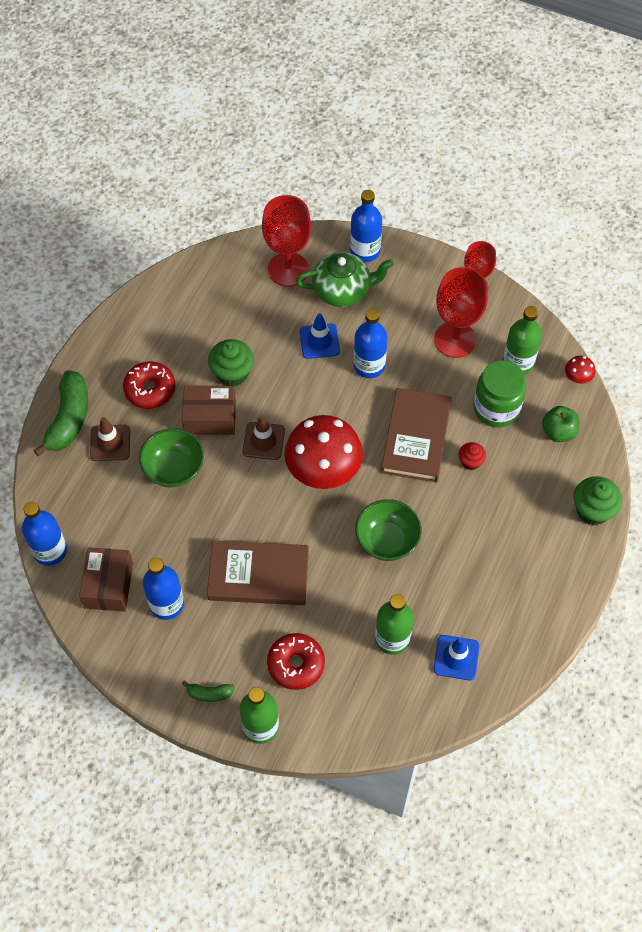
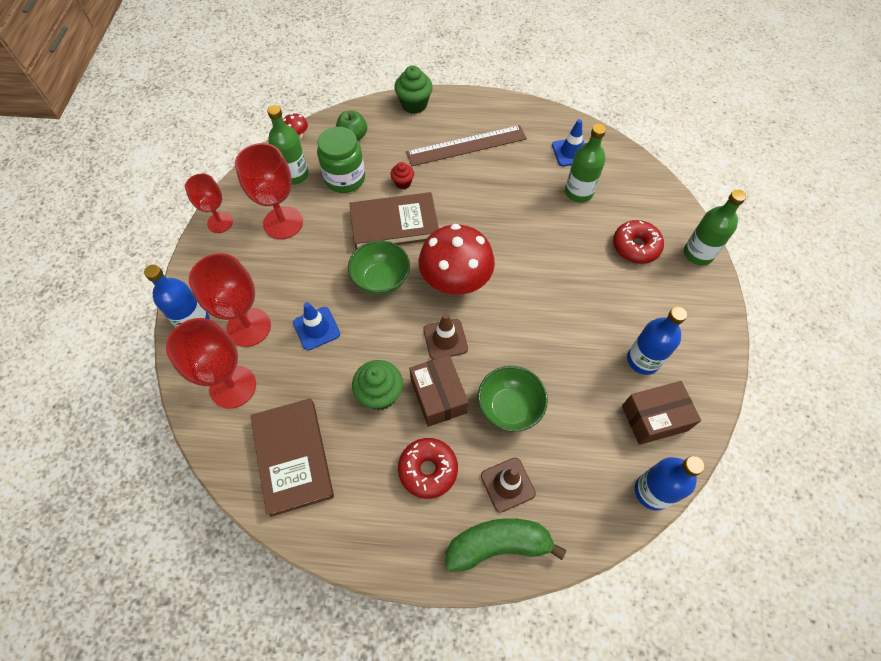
camera: 110 degrees left, 0 degrees up
green banana [182,680,234,702] -> none
brown book [207,540,309,605] -> brown book moved to [250,398,334,517]
green teapot [296,252,394,307] -> red goblet [189,253,271,347]
blue bottle [354,308,388,378] -> none
green bowl [355,499,422,561] -> green bowl moved to [348,240,410,295]
none -> brown ruler [406,125,527,166]

